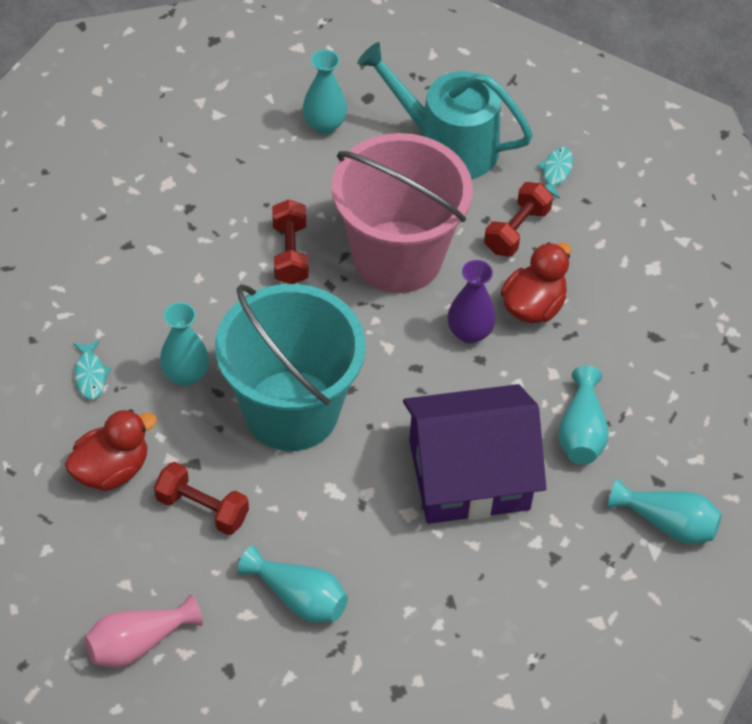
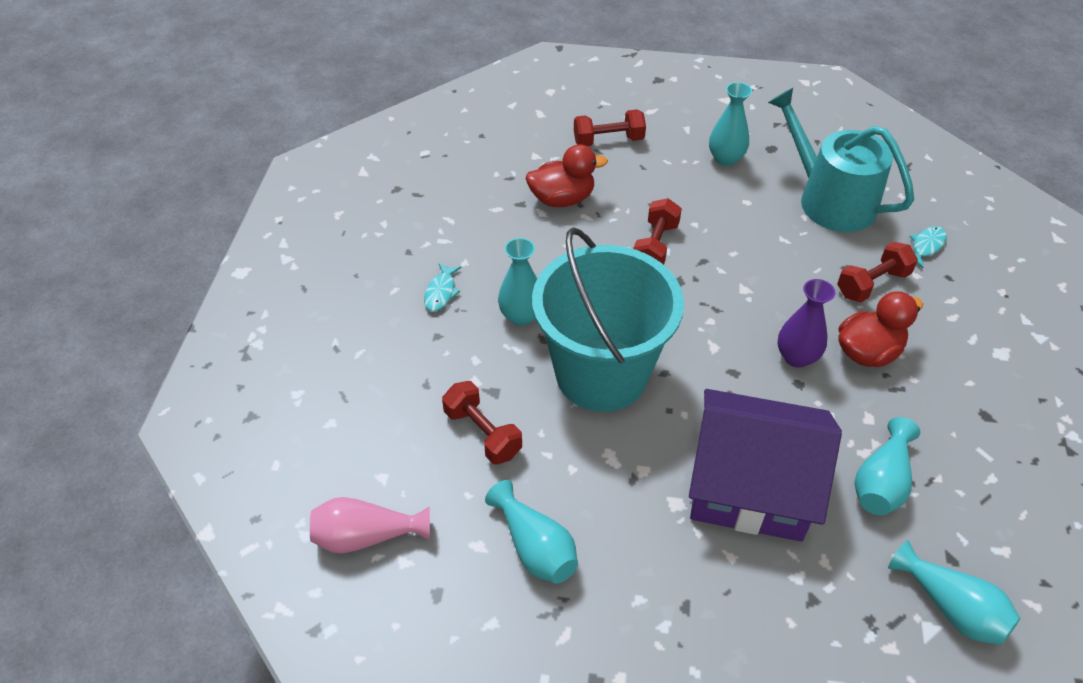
camera: 25 degrees right, 5 degrees down
red duck [65,409,157,491] -> red duck moved to [526,144,608,207]
pink bucket [332,133,473,293] -> none
none -> red dumbbell [574,109,646,146]

